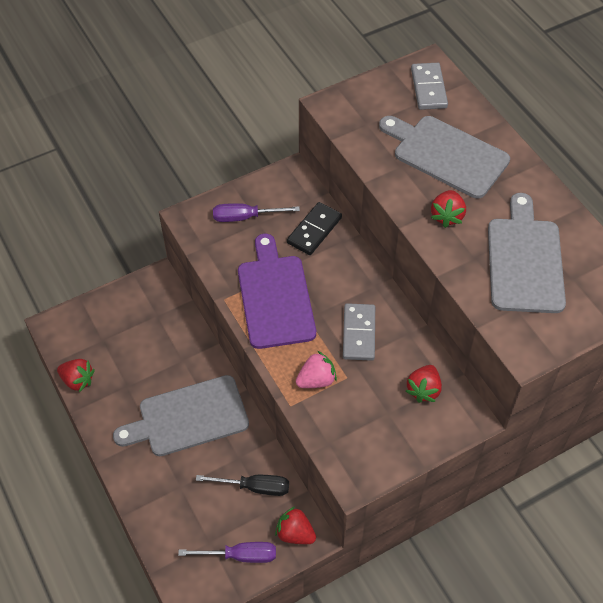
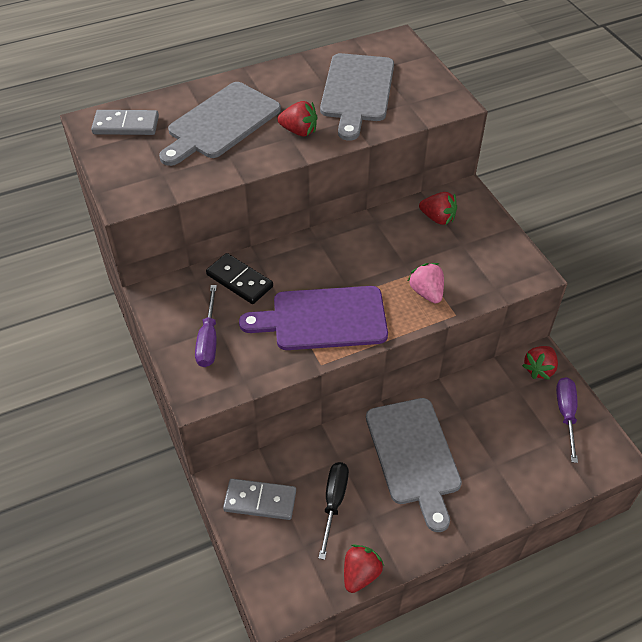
camera: 85 degrees left, 5 degrees down
black screwdriver [196,475,289,496] -> black screwdriver moved to [319,462,349,560]
grey domino [343,303,375,361] -> grey domino moved to [223,479,296,520]
grey cutting board [488,193,566,313] -> grey cutting board turned 90 degrees counterclockwise [320,53,394,141]

